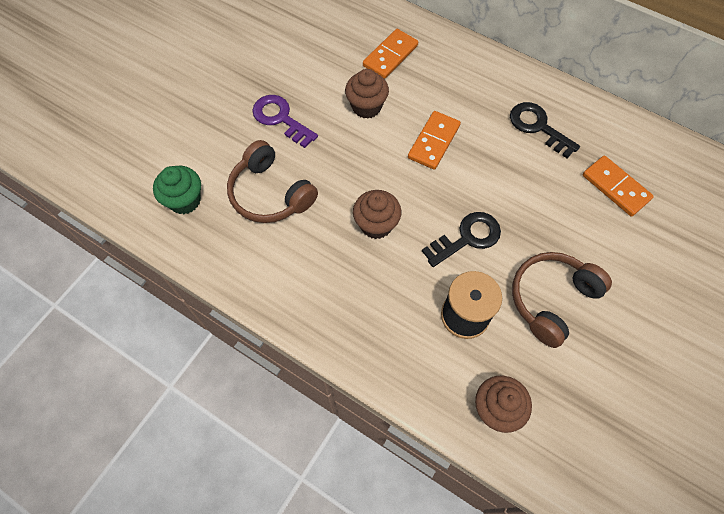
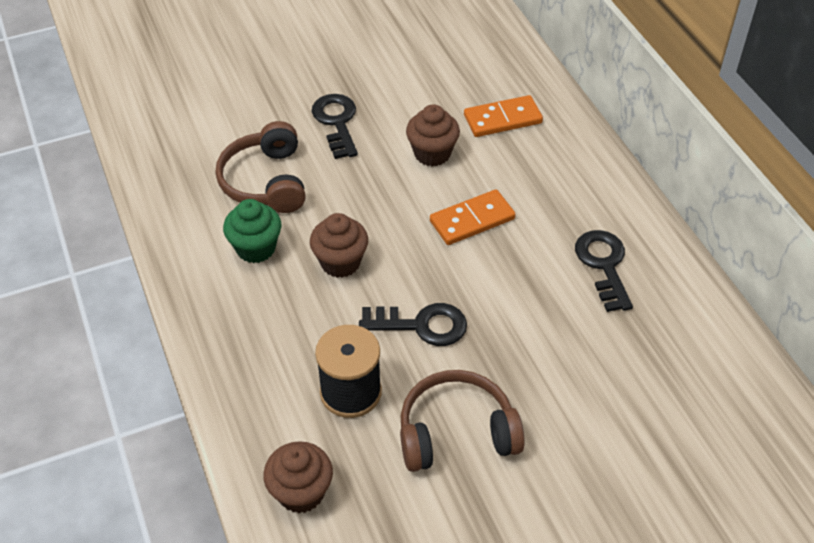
camera: 35 degrees right, 15 degrees down
green cupcake [153,166,201,214] -> green cupcake moved to [223,199,281,263]
purple key [252,95,318,148] -> black key [312,94,358,159]
orange domino [583,156,654,217] -> none

